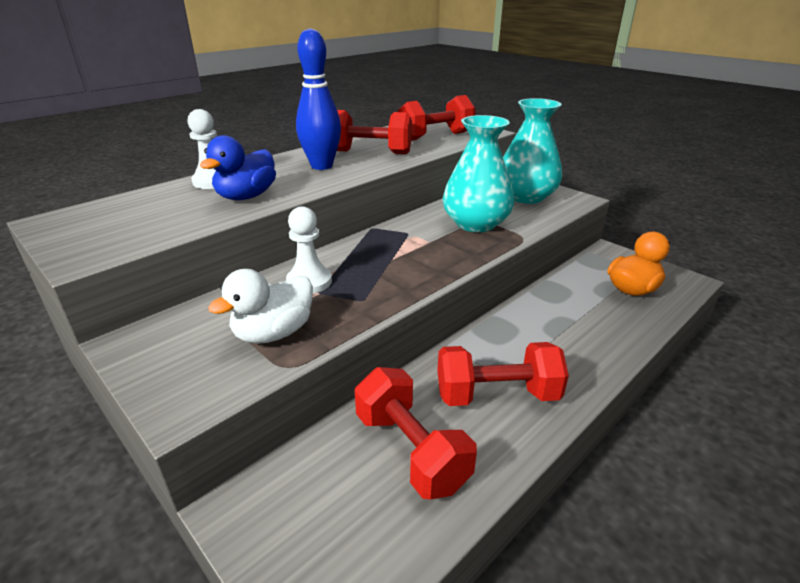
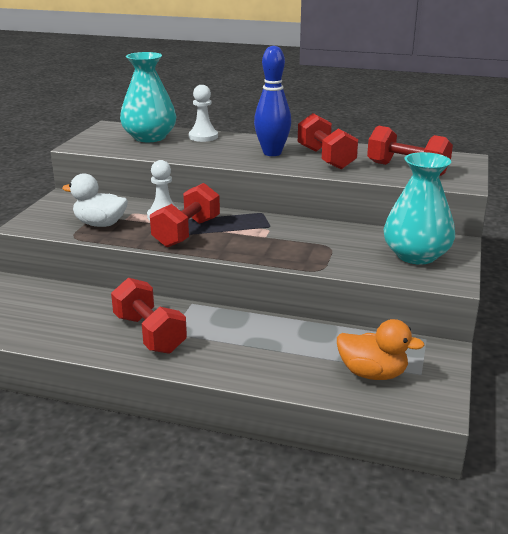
camera: 60 degrees right, 5 degrees down
blue duck [200,135,276,200] -> none
red dumbbell [355,367,477,499] -> red dumbbell moved to [150,183,220,247]
turquoise vase [443,115,514,232] -> turquoise vase moved to [120,52,177,142]

